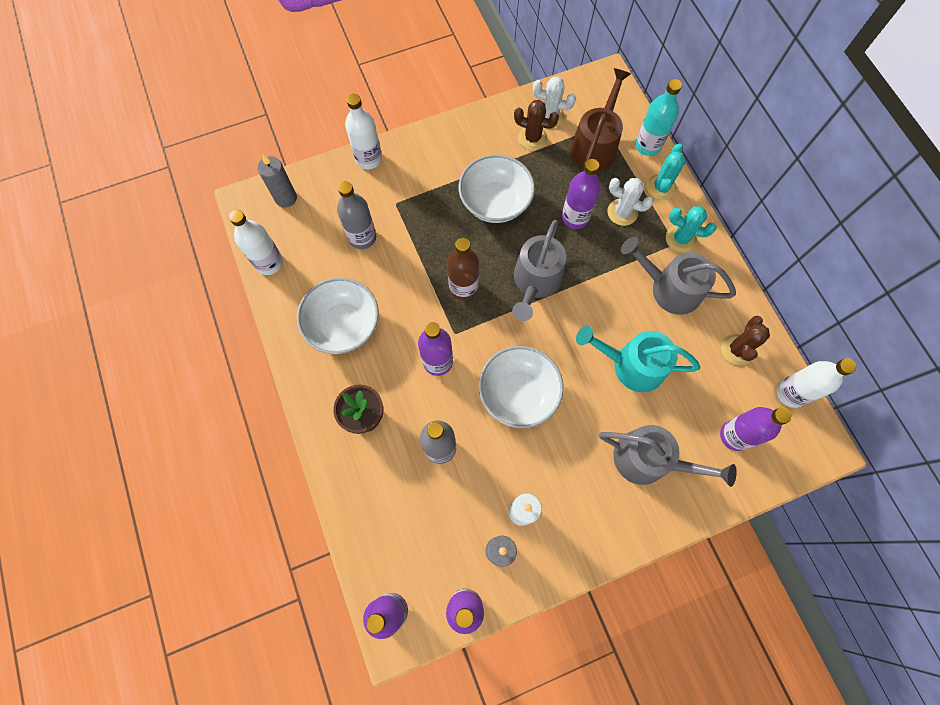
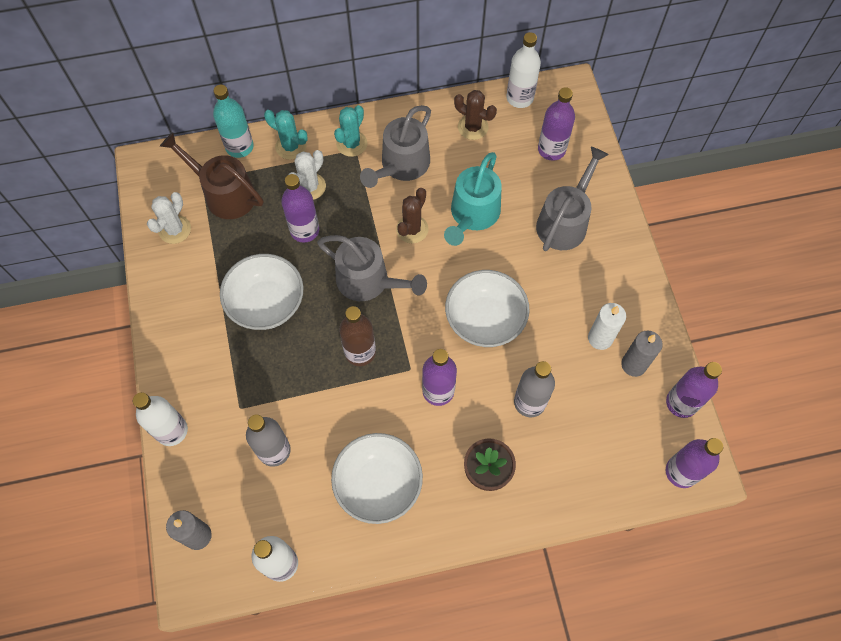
camera: 80 degrees left, 5 degrees down
brown cactus [514,100,559,151] -> brown cactus moved to [396,188,429,243]

